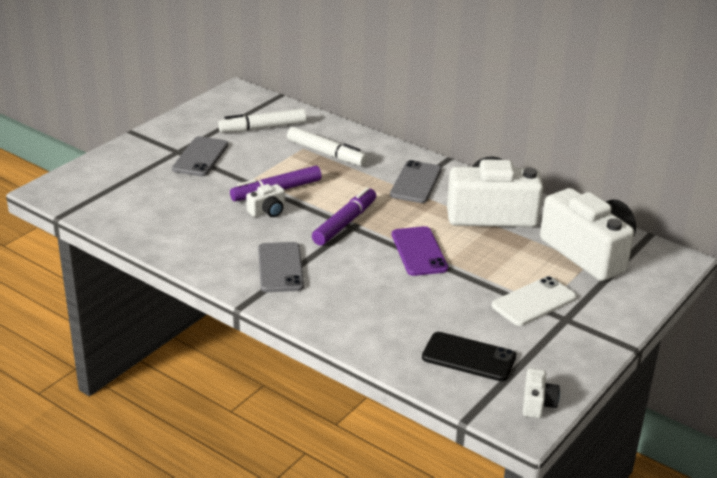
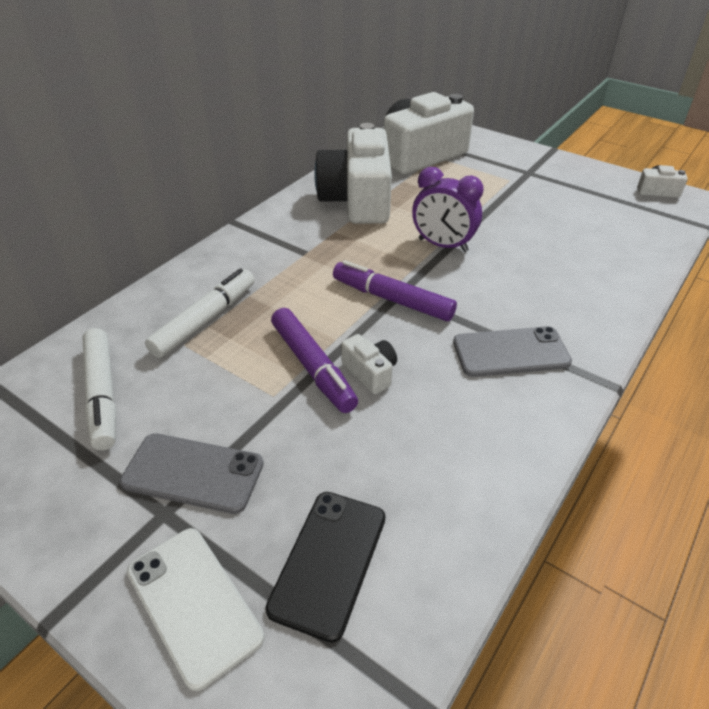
camera: 90 degrees left, 10 degrees up
grey phone [390,160,442,203] -> none
purple phone [392,226,448,276] -> purple clock [412,167,484,252]
black phone [422,332,516,381] -> black phone moved to [266,492,385,643]
white phone [492,276,577,326] -> white phone moved to [127,528,264,691]

